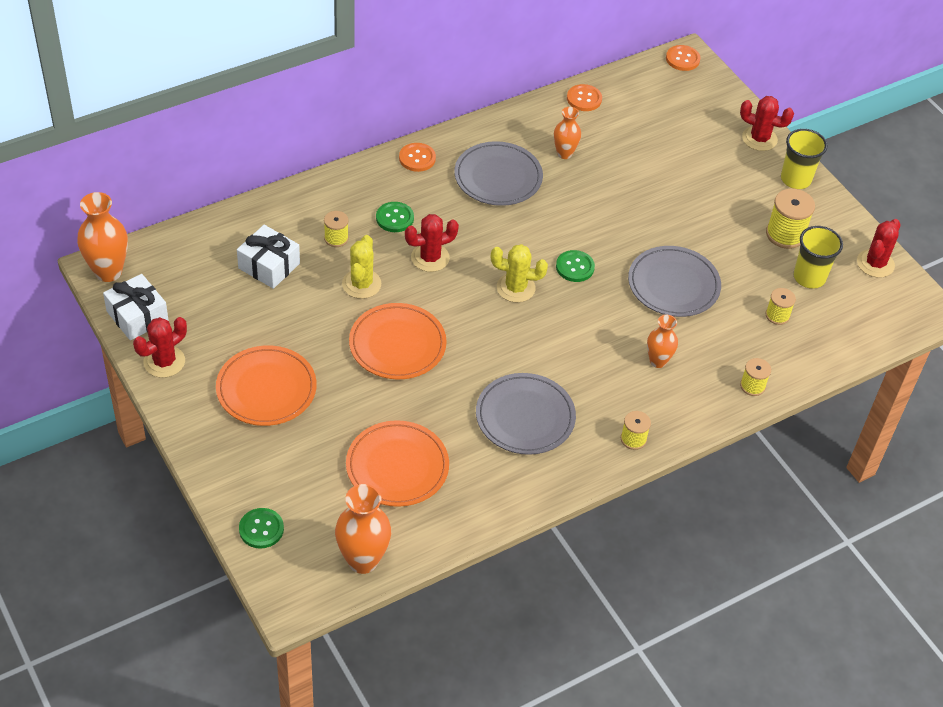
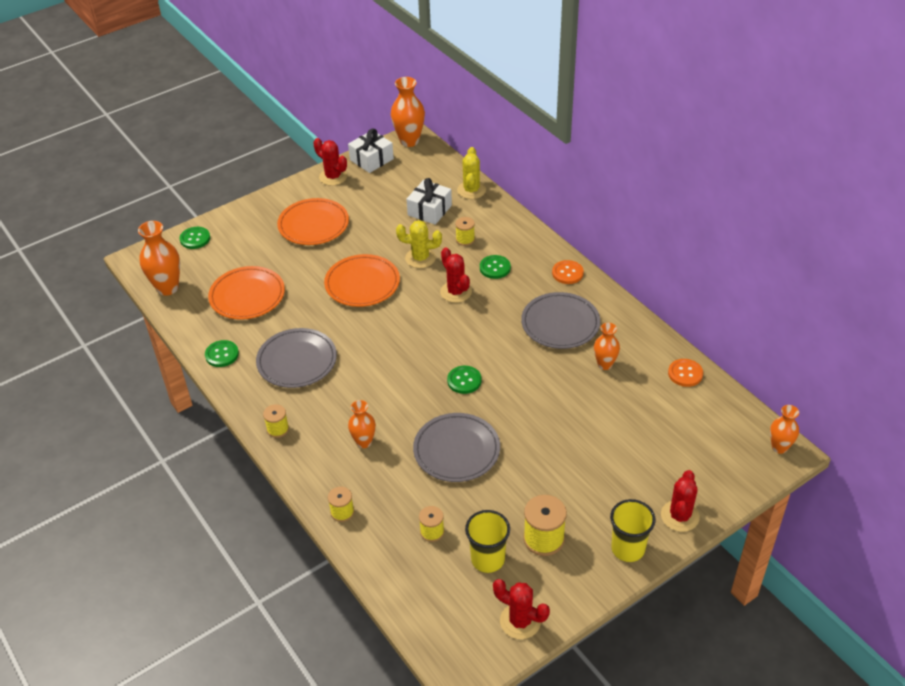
camera: 90 degrees right, 5 degrees down
yellow cactus [491,244,548,303] -> yellow cactus moved to [457,147,486,199]
orange button [666,45,700,71] -> orange vase [770,405,799,454]
none -> green button [205,340,239,367]

